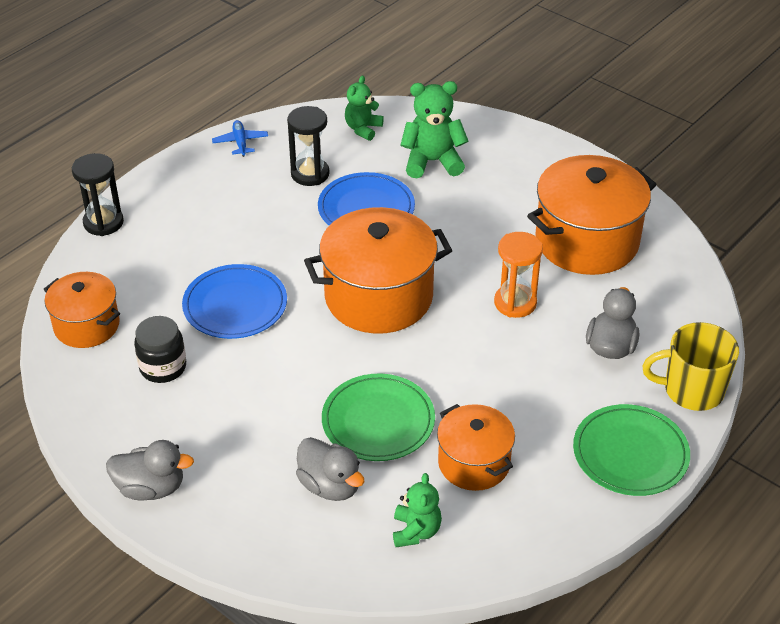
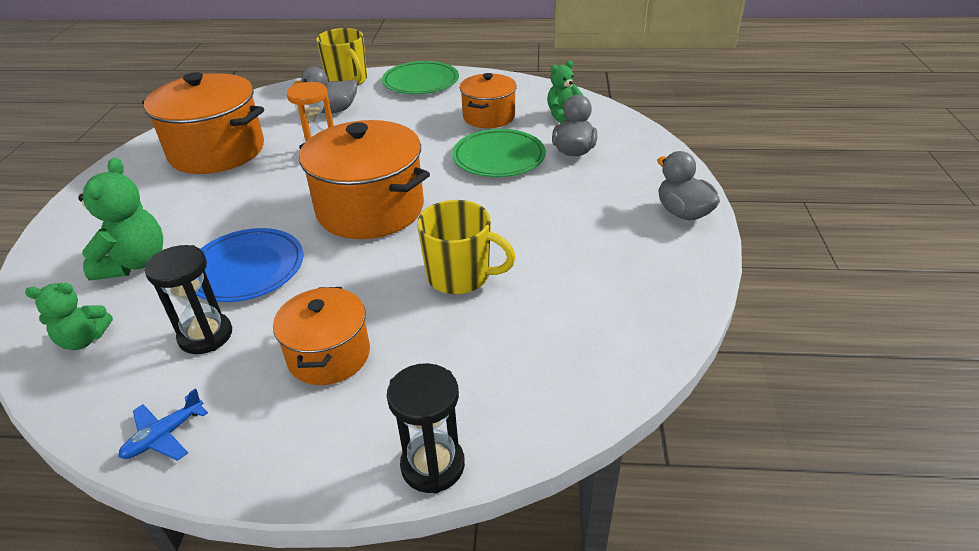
camera: 125 degrees left, 5 degrees down
orange pot [43,272,120,348] -> orange pot moved to [273,287,370,385]
black jar [134,316,186,383] -> none
blue plate [182,264,287,339] -> yellow mug [417,200,516,294]
green teddy bear [400,81,468,178] -> green teddy bear turned 135 degrees counterclockwise [78,158,163,281]

